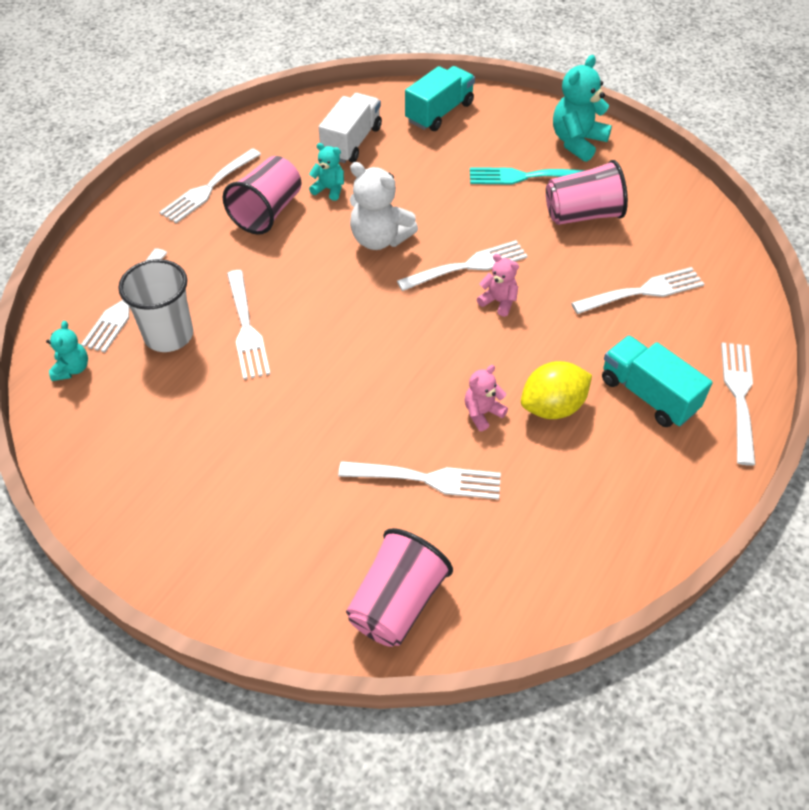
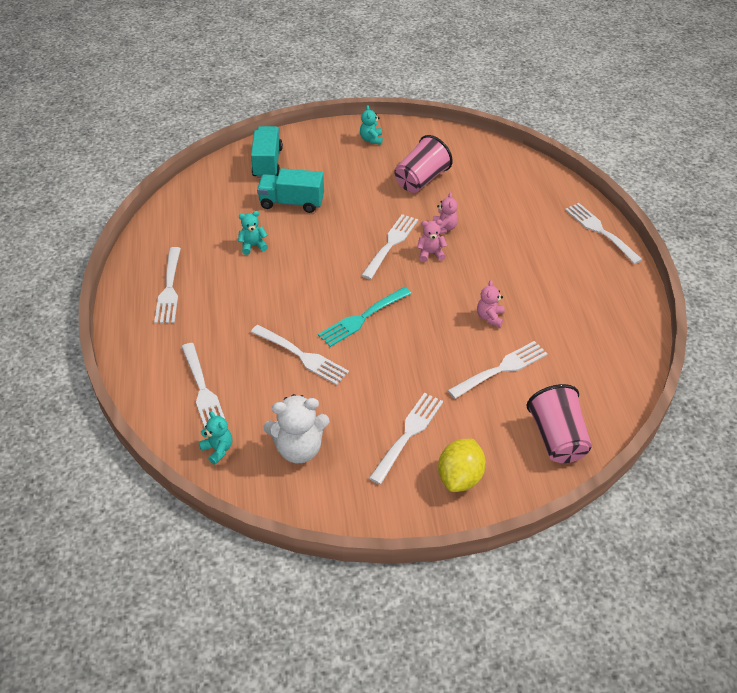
camera: 40 degrees left, 5 degrees down
white cup [118,259,193,352] -> none
pink cup [223,156,301,235] -> none
white truck [319,93,382,163] -> none
white teddy bear [350,162,418,250] -> white teddy bear moved to [263,394,329,463]
turquoise fork [470,167,586,184] -> turquoise fork moved to [318,287,412,347]
yellow lemon [521,361,592,419] -> yellow lemon moved to [438,439,486,492]
turquoise teddy bear [553,55,612,162] -> turquoise teddy bear [360,105,383,145], size x0.56
white fork [571,267,704,314] -> white fork moved to [369,393,443,484]
turquoise truck [602,335,713,427] -> turquoise truck moved to [257,168,324,213]
none -> pink teddy bear [433,192,458,234]

